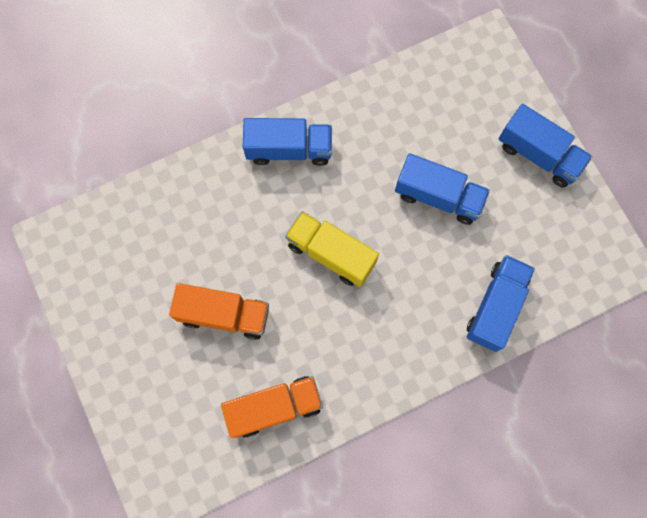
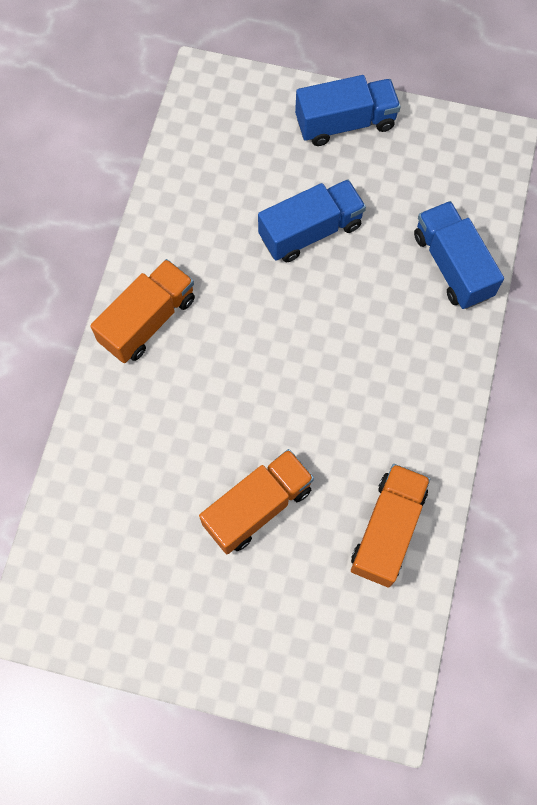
camera: 50 degrees left, 5 degrees down
blue truck [243,118,332,166] -> orange truck [90,259,195,363]
yellow truck [285,211,379,287] -> none

